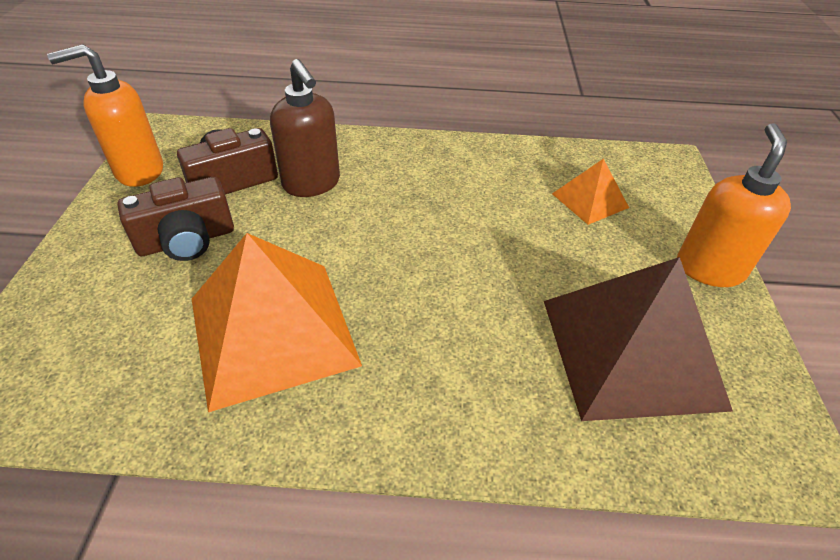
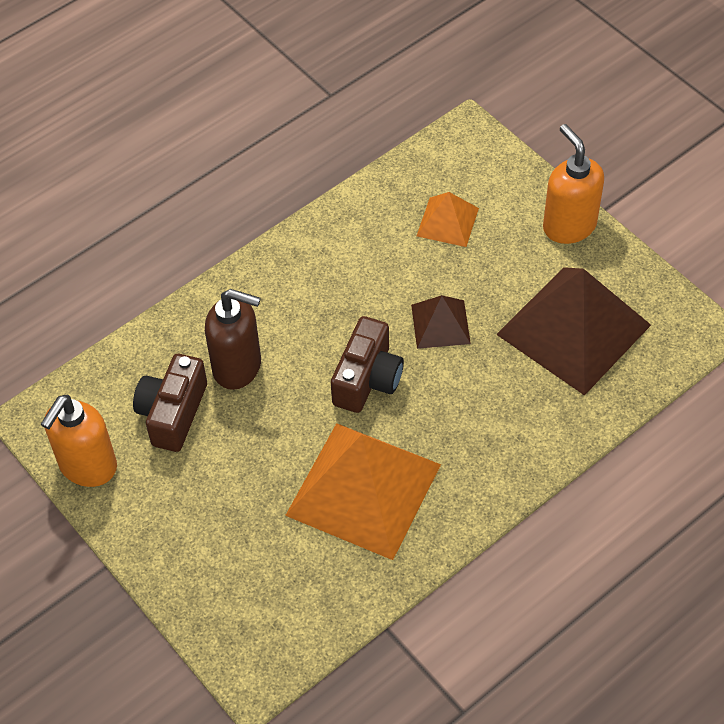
camera: 40 degrees left, 10 degrees up
brown camera [117,177,234,261] -> brown camera moved to [331,316,404,413]
none -> brown pyramid [411,295,471,349]

